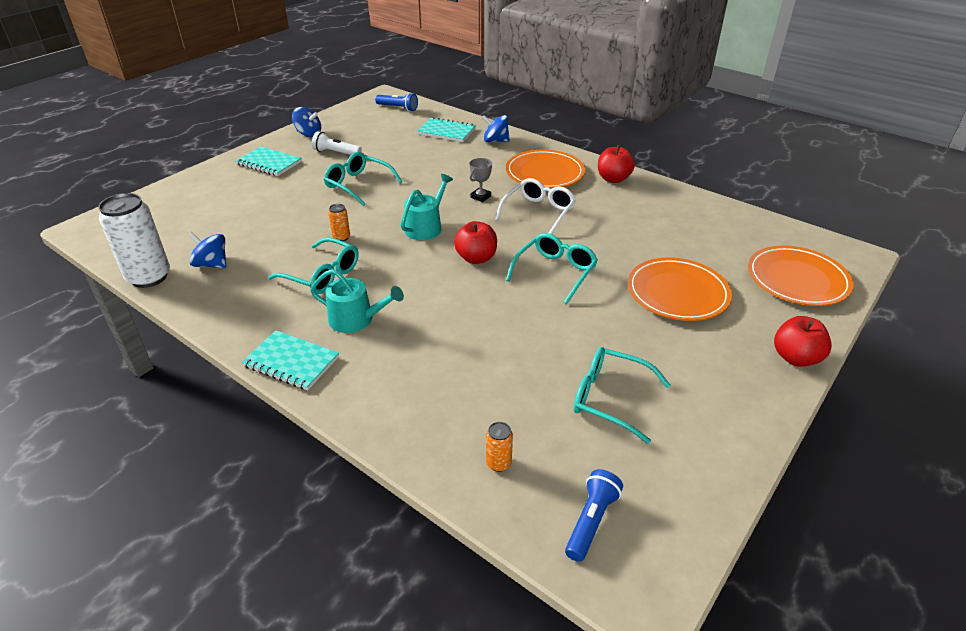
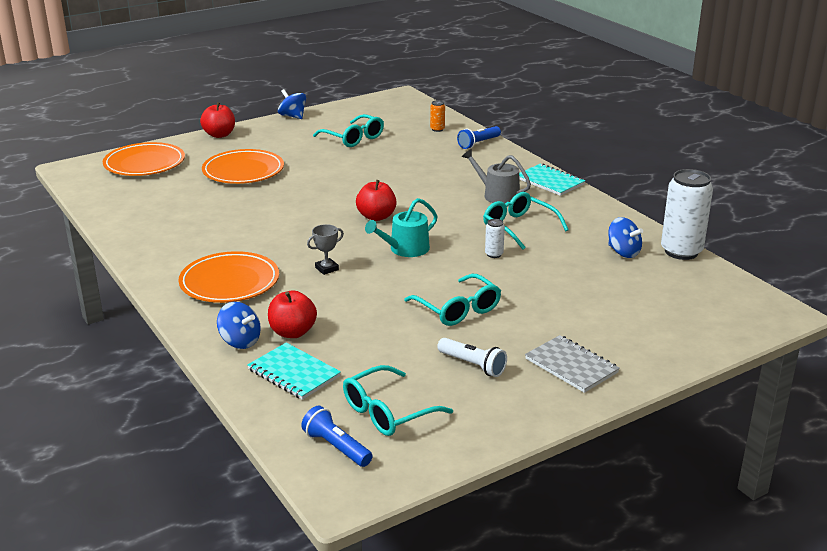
camera: 160 degrees left, 10 degrees down
turquoise notebook [236,146,301,176] -> grey notebook [525,335,620,393]
blue spinning top [292,107,321,137] -> blue spinning top moved to [278,89,306,119]
turquoise watering can [310,269,404,333] -> grey watering can [462,149,531,203]
orange can [328,204,350,241] -> white can [485,219,505,258]
white glasses [495,178,576,234] -> none
turquoise glasses [506,233,598,304] -> turquoise glasses moved to [343,365,453,436]
blue flashlight [565,469,623,562] -> blue flashlight moved to [457,126,501,149]
red apple [598,145,635,183] -> red apple moved to [268,291,317,338]

